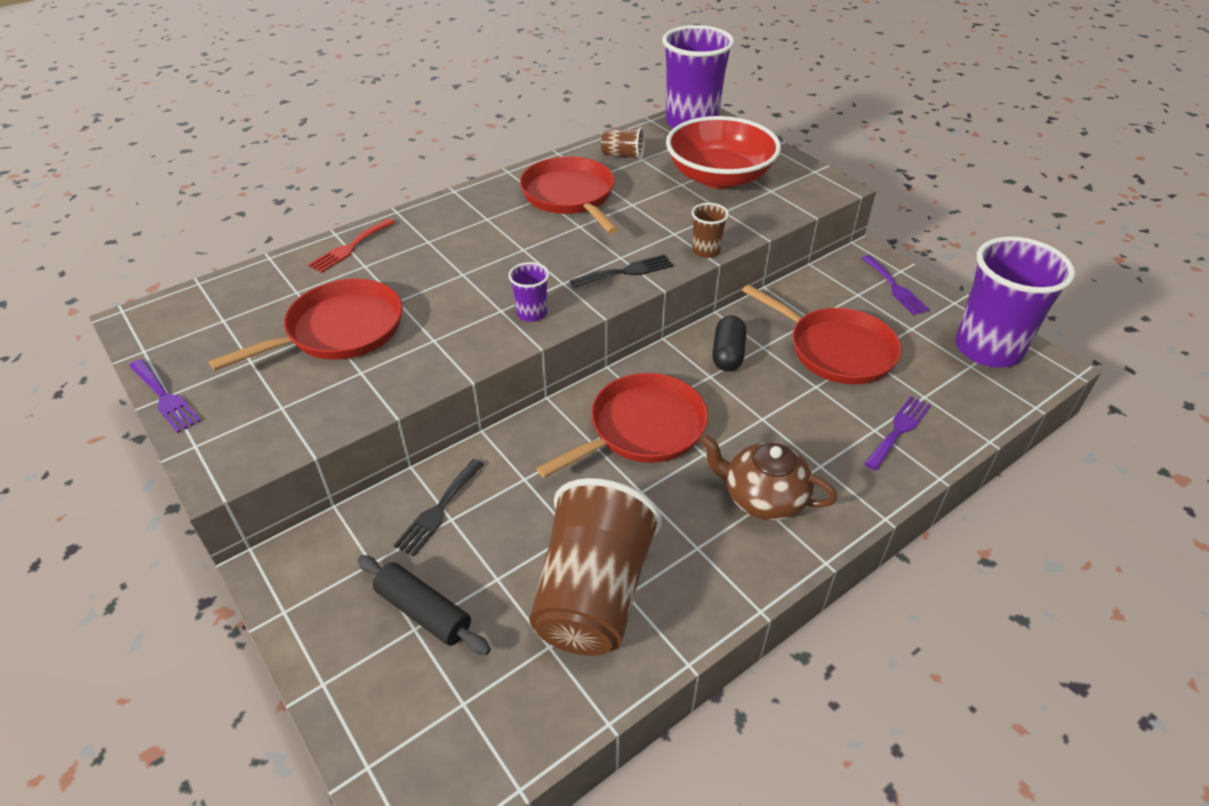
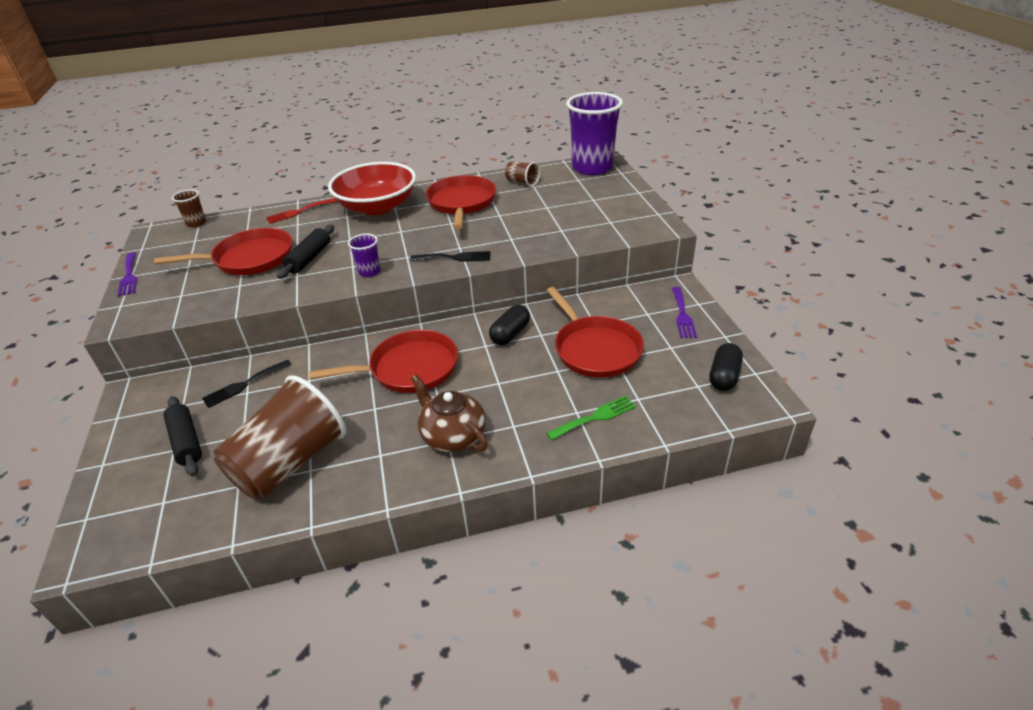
camera: 25 degrees right, 5 degrees down
red bowl [666,116,781,189] -> red bowl moved to [328,162,416,215]
brown cup [691,203,729,258] -> brown cup moved to [172,189,206,228]
purple fork [864,396,931,471] -> green fork [546,395,636,440]
purple cup [955,236,1075,368] -> black capsule [709,343,743,391]
none -> black rolling pin [277,225,334,279]

